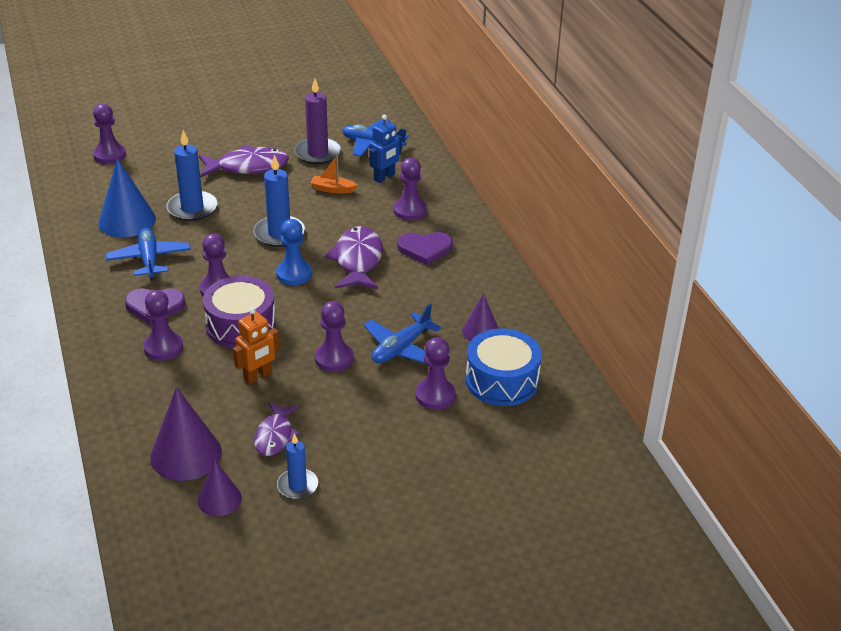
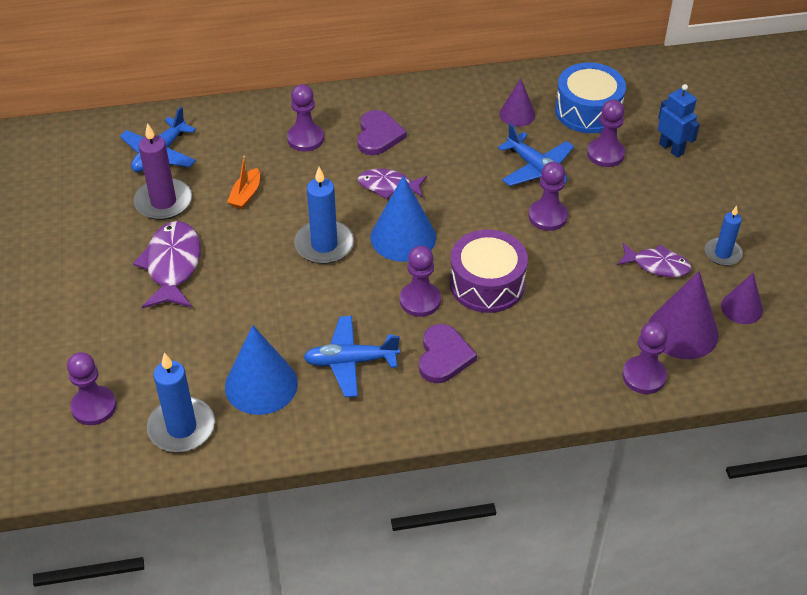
camera: 80 degrees left, 10 degrees up
purple pawn [143,290,183,361] -> purple pawn moved to [622,322,668,394]
blue candle [167,130,217,221] -> blue candle moved to [147,353,215,452]
orange robot [233,308,280,385] -> none
blue pawn [276,219,312,285] -> blue cone [371,175,436,262]
purple fish [325,226,383,289] -> purple fish [358,169,427,199], size x0.64
blue robot [369,115,402,183] -> blue robot moved to [658,84,700,158]

